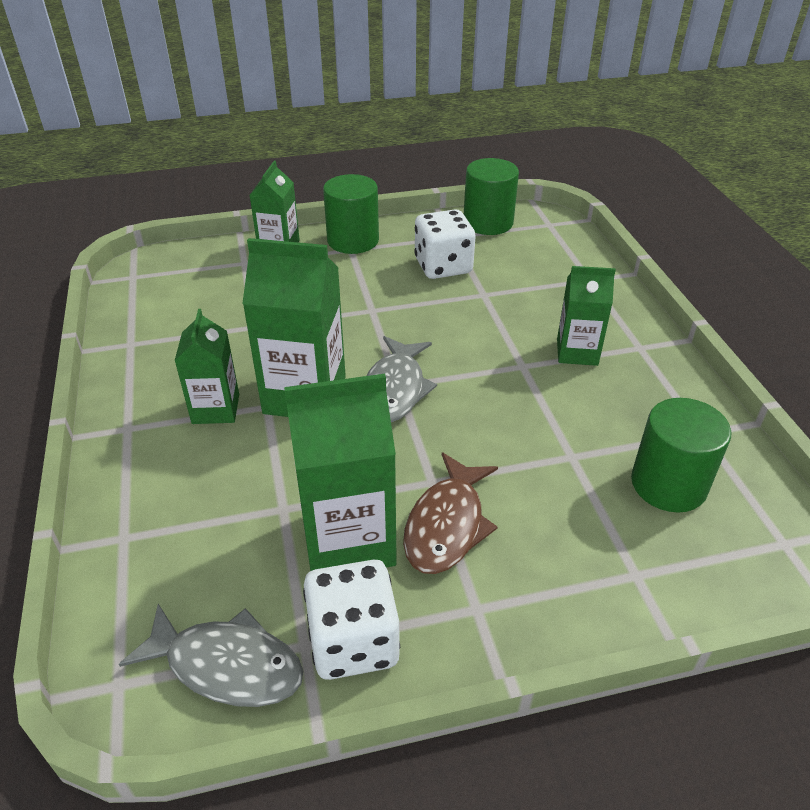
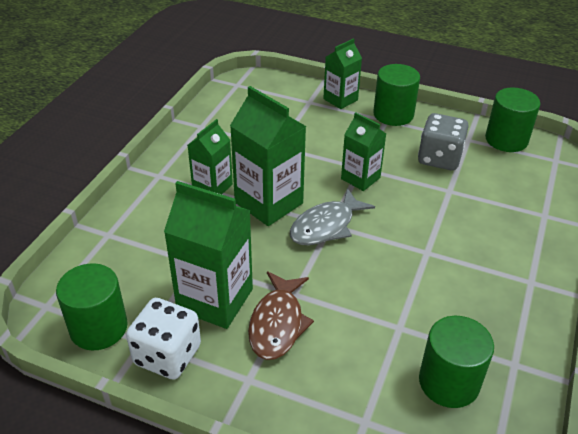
camera: 35 degrees right, 0 degrees up
grey fish [119,604,303,707] -> green cylinder [56,263,128,350]
brown fish [403,452,498,574] -> brown fish turned 45 degrees counterclockwise [248,271,314,360]
white dice [414,209,476,279] -> grey dice [418,113,469,170]
green carton [557,266,616,366] -> green carton moved to [341,112,386,191]

